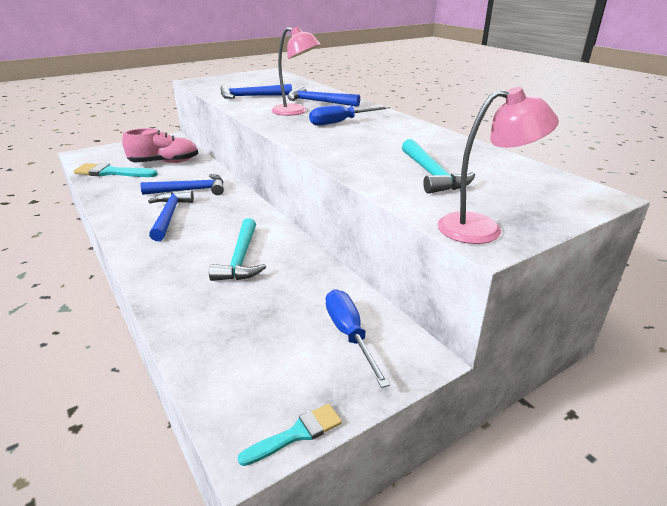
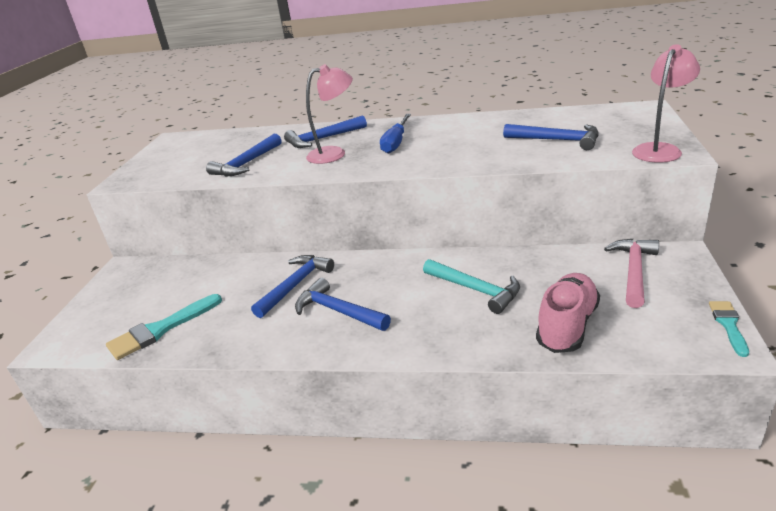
camera: 45 degrees left, 0 degrees up
pink shoe [122,128,198,163] -> pink shoe moved to [536,273,600,353]
blue screwdriver [326,289,390,388] -> pink hammer [604,239,659,308]
turquoise hammer [402,139,475,194] -> blue hammer [503,124,599,150]

